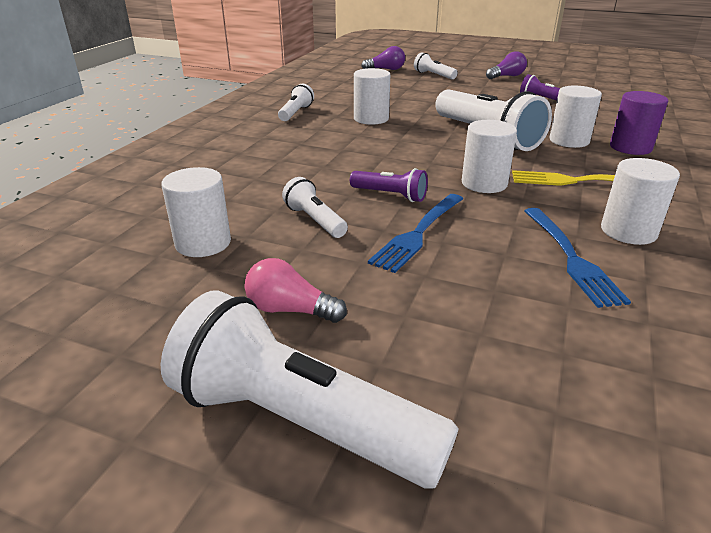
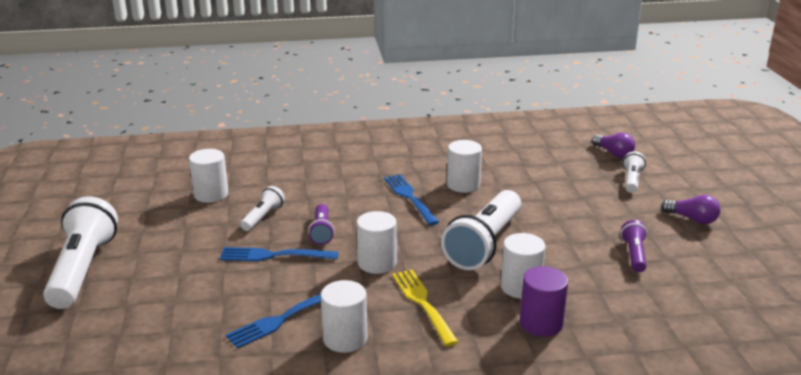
camera: 60 degrees right, 5 degrees down
pink light bulb [245,258,347,323] -> none
white flashlight [278,84,314,121] -> none
none -> blue fork [384,174,439,225]

